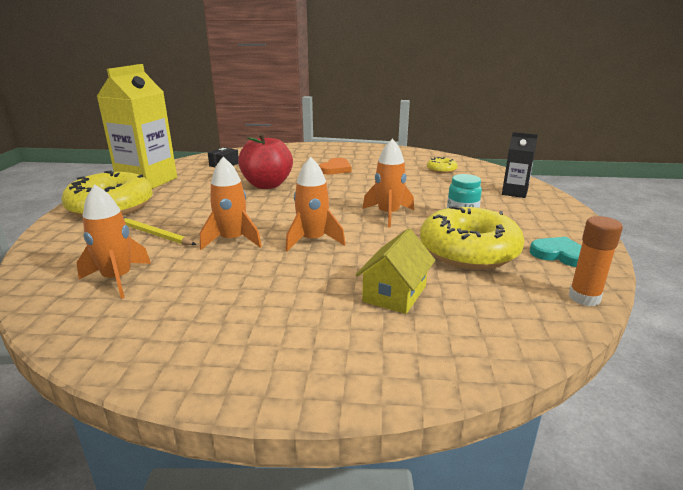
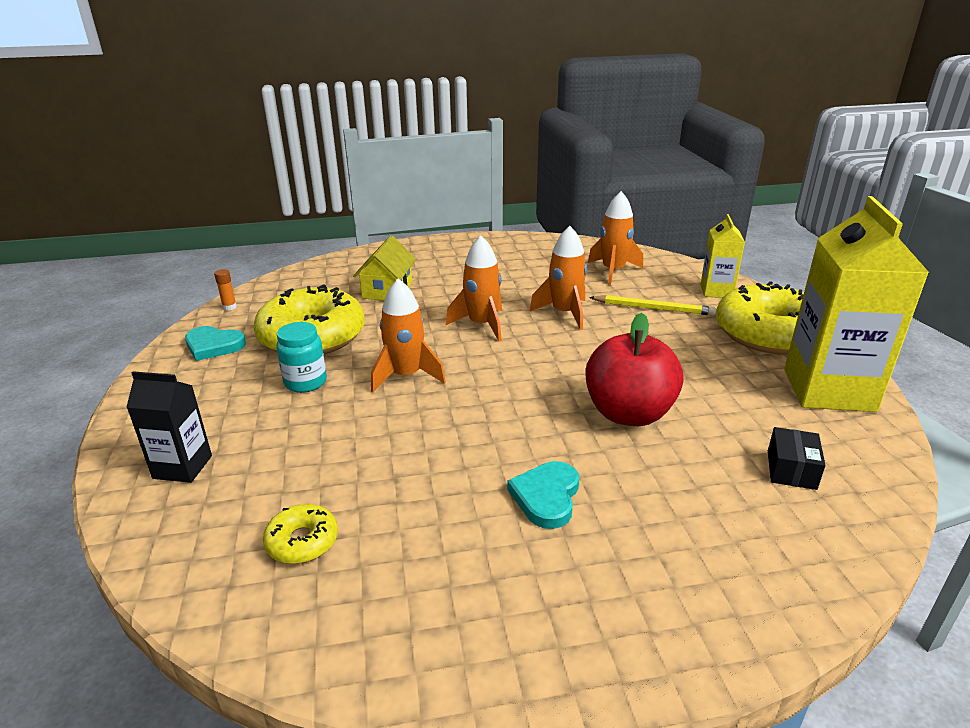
camera: 165 degrees right, 5 degrees up
orange heart [319,158,351,174] -> turquoise heart [507,461,579,529]
orange glue stick [569,216,623,306] -> orange glue stick [214,269,237,310], size x0.56
none -> yellow carton [700,214,745,298]

